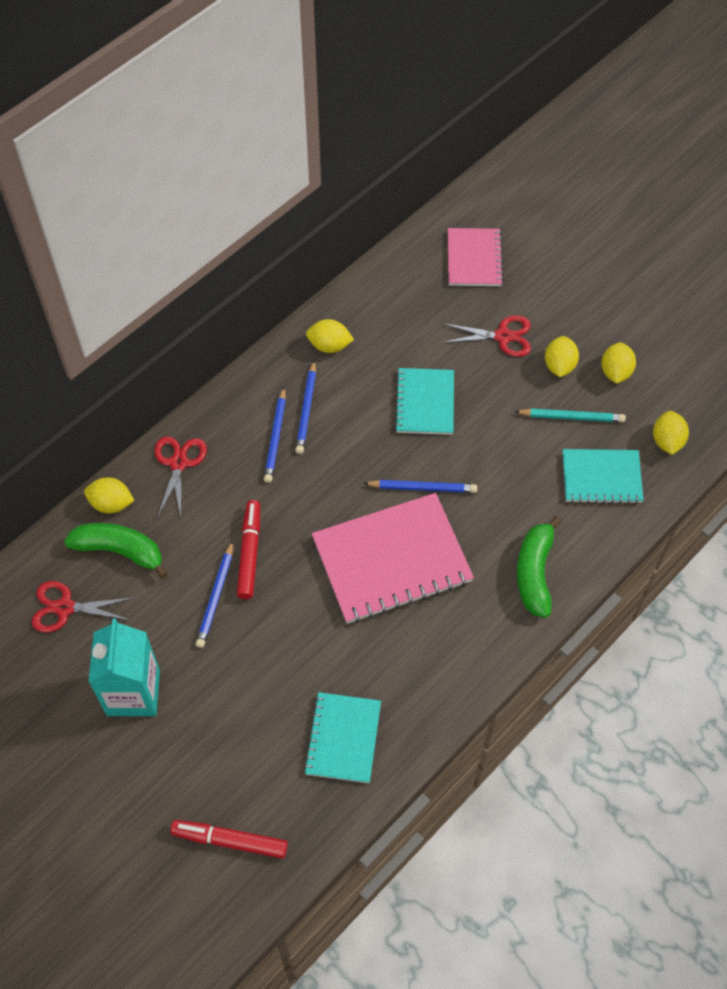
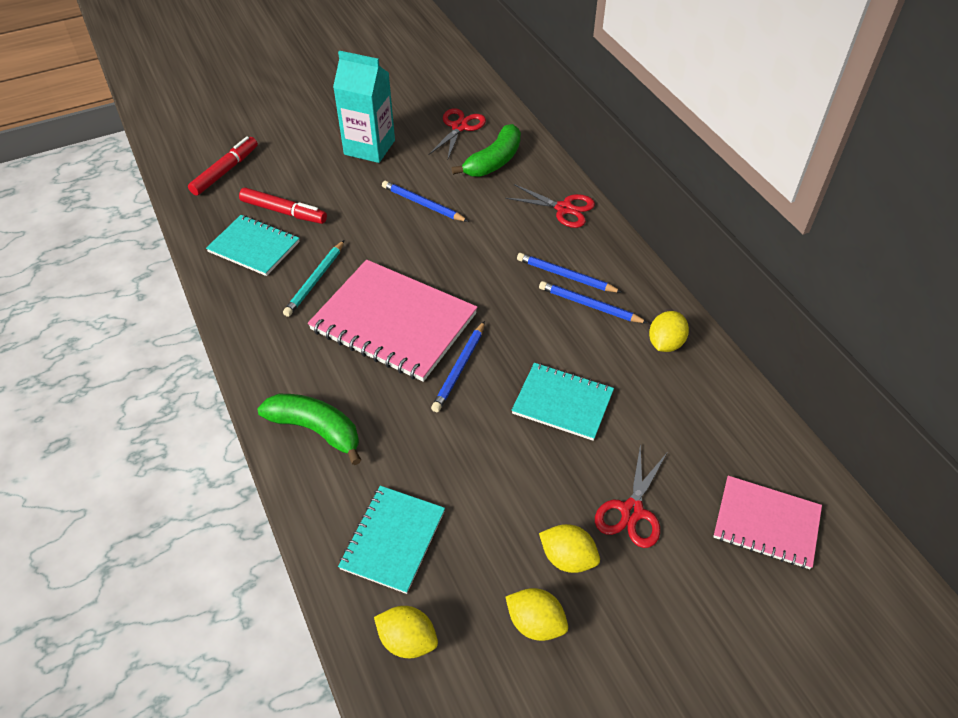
camera: 110 degrees right, 10 degrees down
yellow lemon [84,477,135,514] -> none
red marker [237,500,260,599] -> red marker moved to [239,187,327,224]
pink notebook [312,493,474,624] -> pink notebook turned 60 degrees counterclockwise [308,260,478,382]
turquoise pencil [514,408,626,422] -> turquoise pencil moved to [283,240,345,317]

